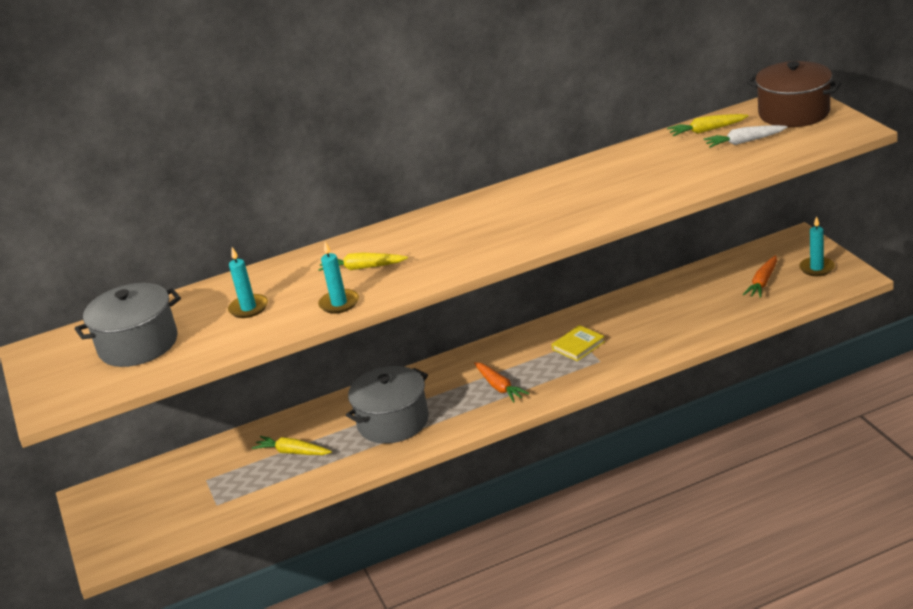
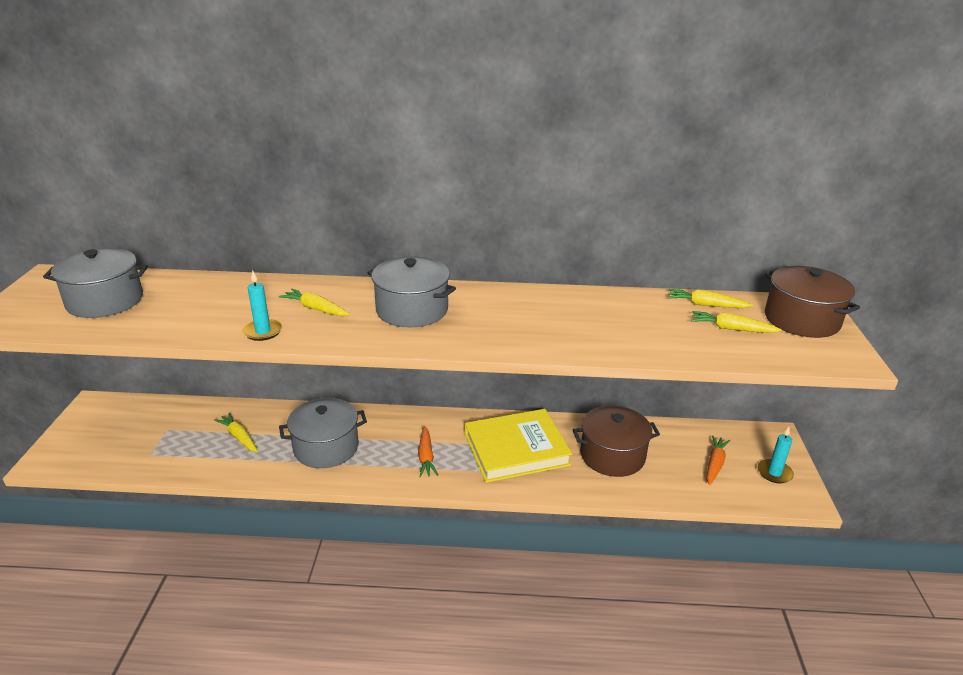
camera: 20 degrees right, 0 degrees up
turquoise candle [228,247,268,318] -> none
yellow book [552,325,605,361] -> yellow book [465,409,573,483], size x2.30
white carrot [704,125,788,148] -> yellow carrot [691,311,782,333]
orange carrot [743,255,777,298] -> orange carrot turned 150 degrees clockwise [707,435,730,486]
none -> grey pot [367,257,456,327]
none -> brown pot [573,405,660,477]

